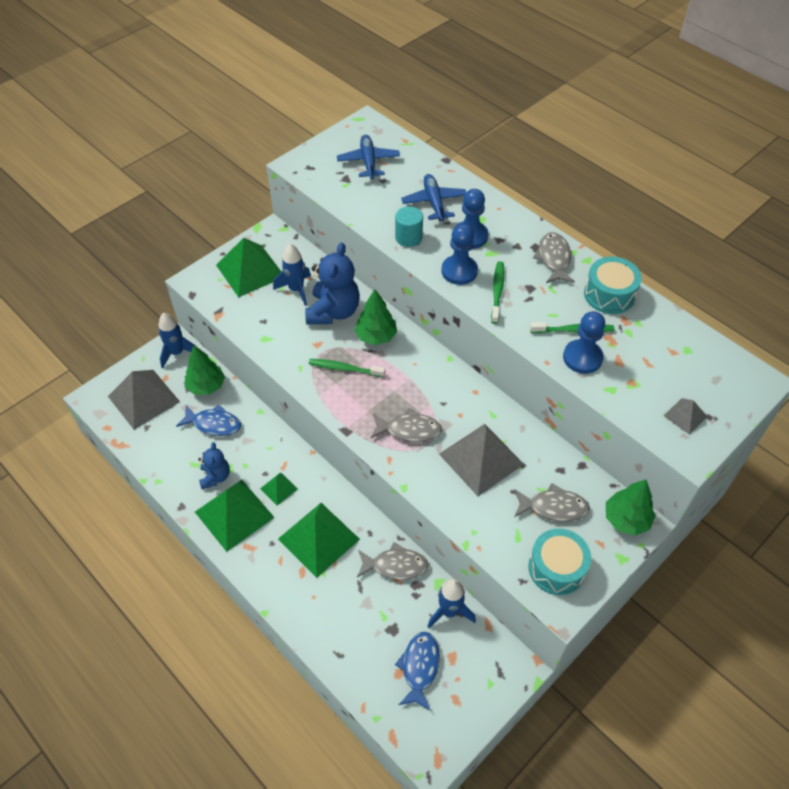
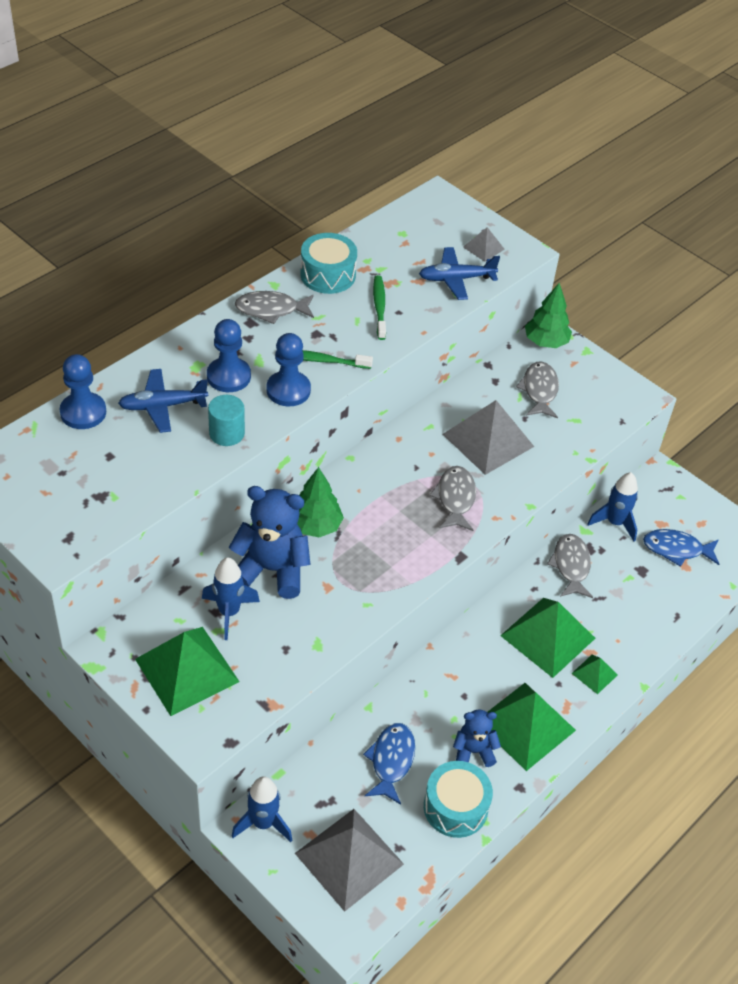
camera: 95 degrees left, 5 degrees down
green tree [185,345,225,395] -> none
green pyramid [260,472,298,506] -> green pyramid moved to [571,654,618,694]
green toothbrush [309,359,385,377] -> none
blue plane [337,135,400,179] -> blue plane moved to [419,247,500,300]
turquoise drum [528,528,591,595] -> turquoise drum moved to [424,761,493,838]
blue pawn [563,311,605,374] -> blue pawn moved to [59,354,106,429]

